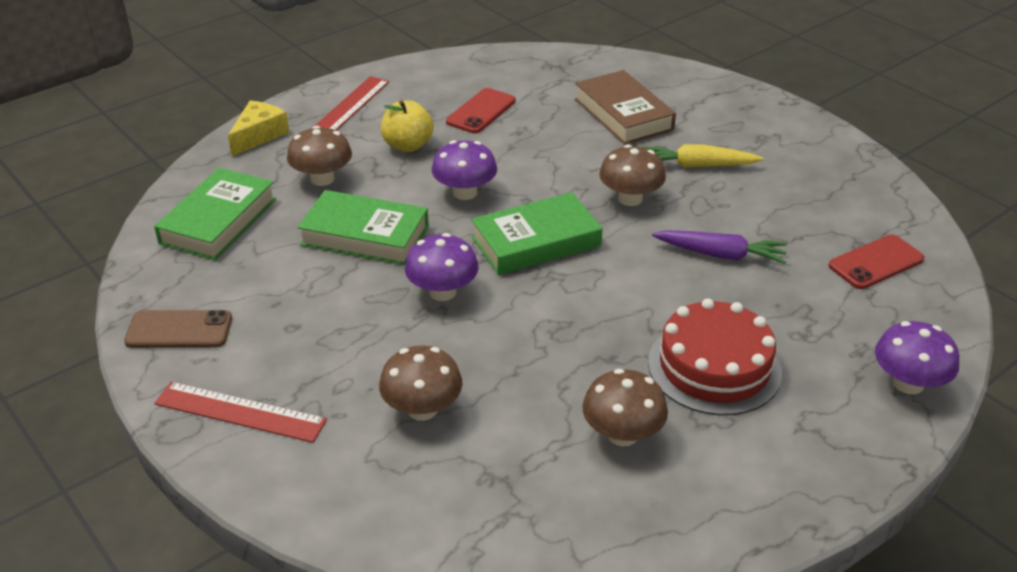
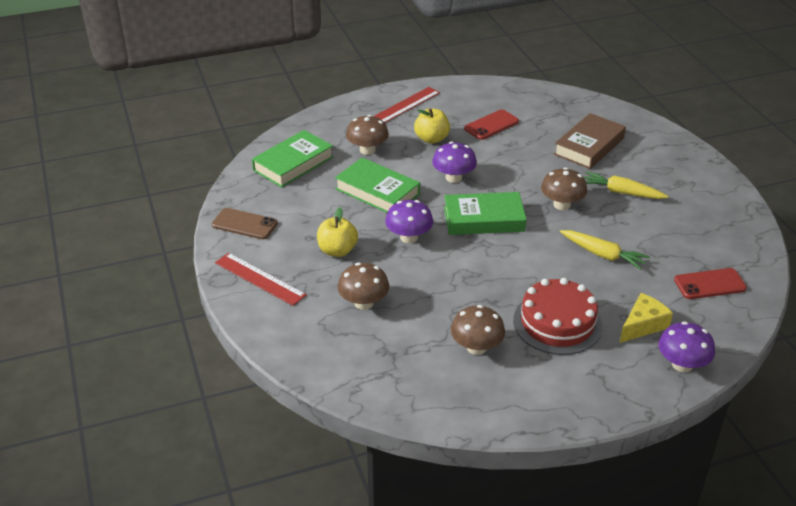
camera: 20 degrees right, 0 degrees up
yellow cheese [228,100,289,156] -> yellow cheese moved to [620,293,673,343]
brown book [575,70,676,145] -> brown book turned 45 degrees clockwise [554,113,626,169]
purple carrot [652,230,787,264] -> yellow carrot [560,230,650,270]
none -> yellow apple [317,207,358,257]

